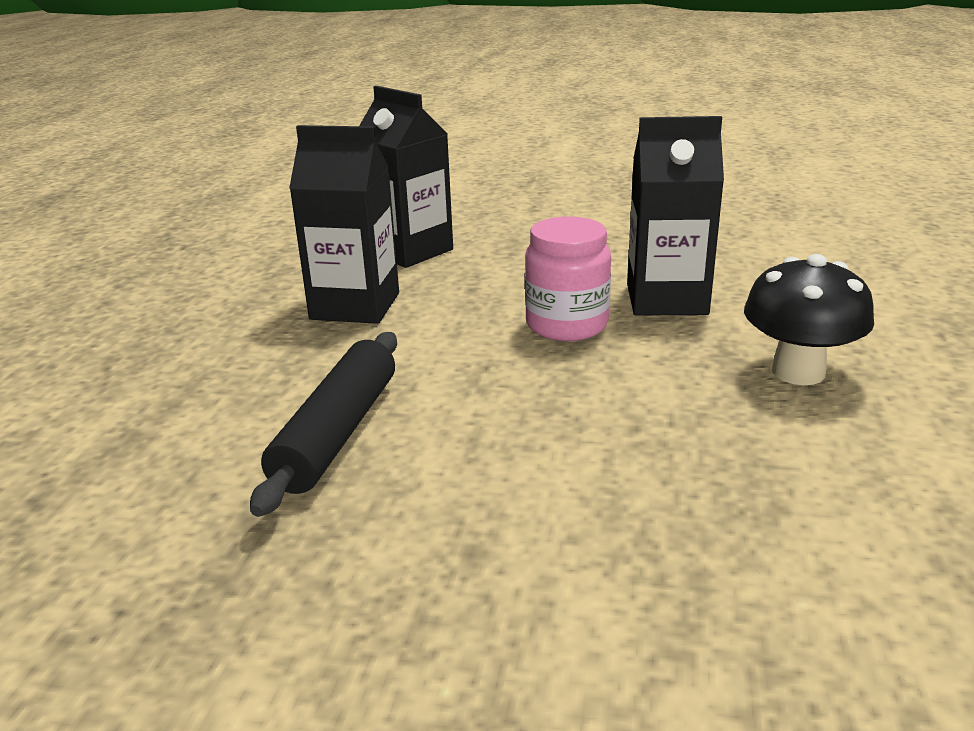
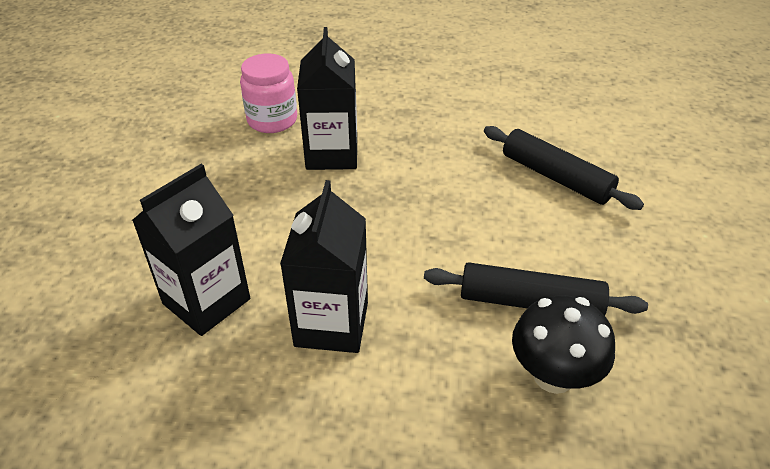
camera: 95 degrees left, 15 degrees up
pink jar [525,216,611,341] -> pink jar moved to [240,54,297,133]
black mushroom [744,254,874,385] -> black mushroom moved to [512,295,615,394]
none -> black rolling pin [484,126,644,210]

